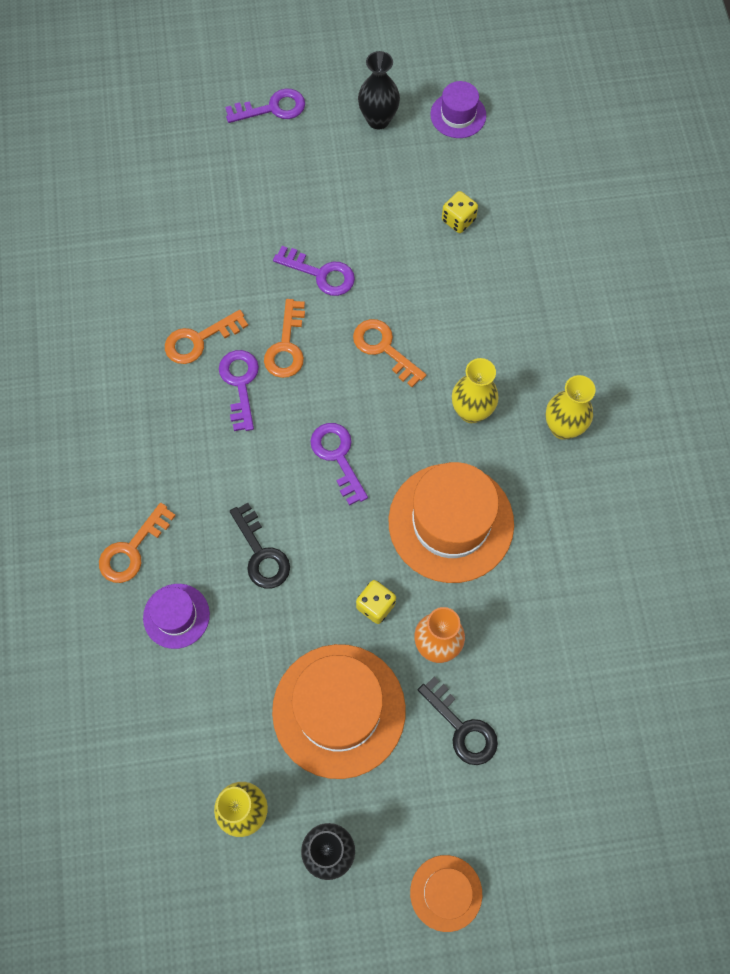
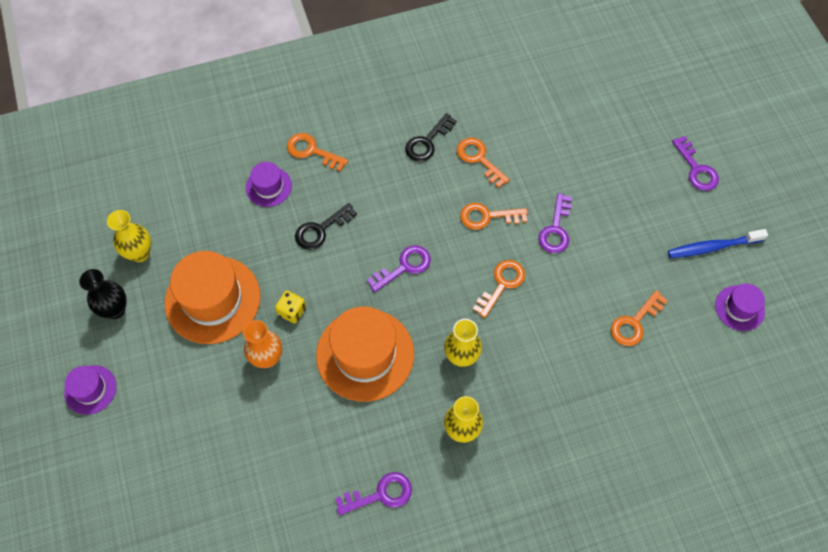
camera: 80 degrees right, 5 degrees down
purple key [219,350,259,431] -> purple key moved to [335,472,412,515]
black vase [358,51,400,129] -> blue toothbrush [668,229,768,258]
orange hat [410,855,482,932] -> purple hat [64,365,116,415]
black key [418,677,498,765] -> black key moved to [405,113,457,162]
yellow dice [442,191,478,233] -> orange key [611,290,668,346]

